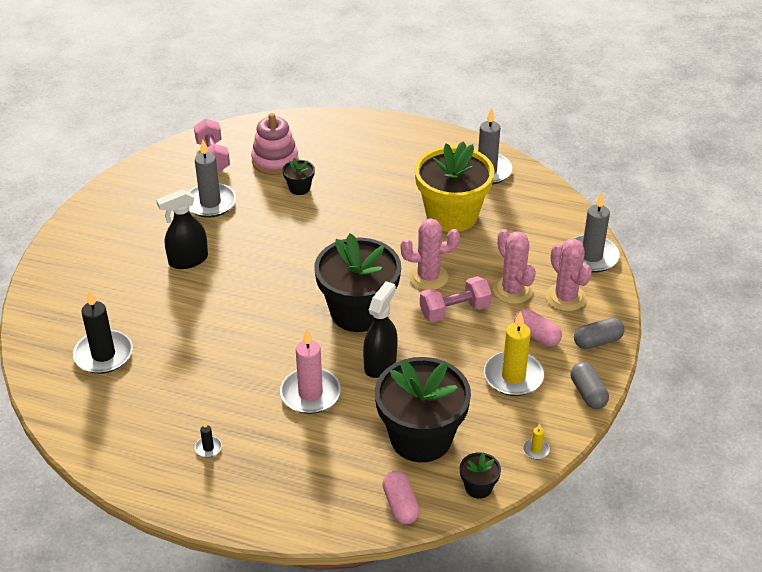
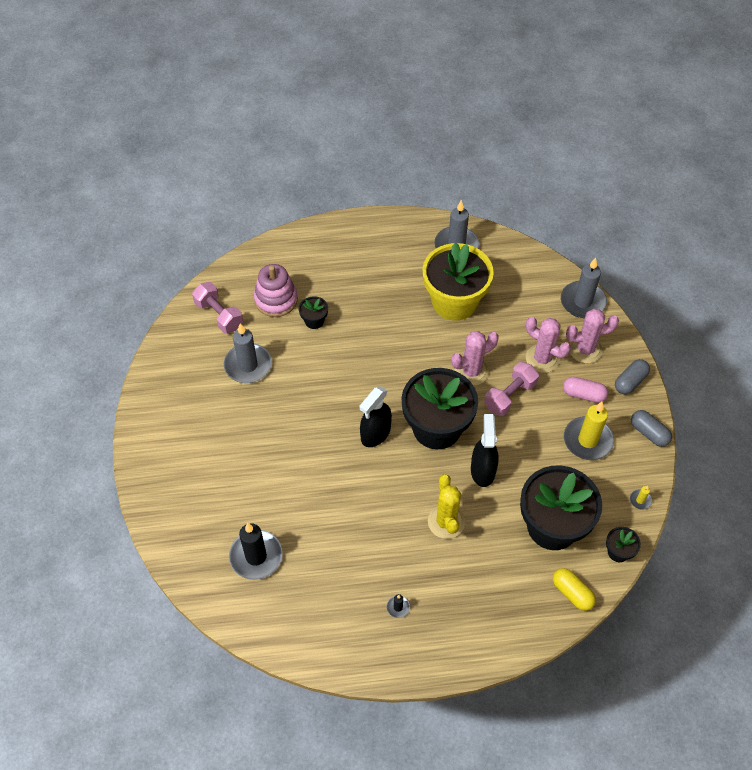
camera: 25 degrees left, 15 degrees up
black spray bottle [156,189,208,269] -> black spray bottle moved to [360,386,392,447]
pink candle [280,329,341,414] -> yellow cactus [428,474,465,539]
pink capsule [382,471,420,524] -> yellow capsule [553,568,596,611]
pink cactus [546,239,592,311] -> pink cactus turned 45 degrees counterclockwise [566,309,619,363]

